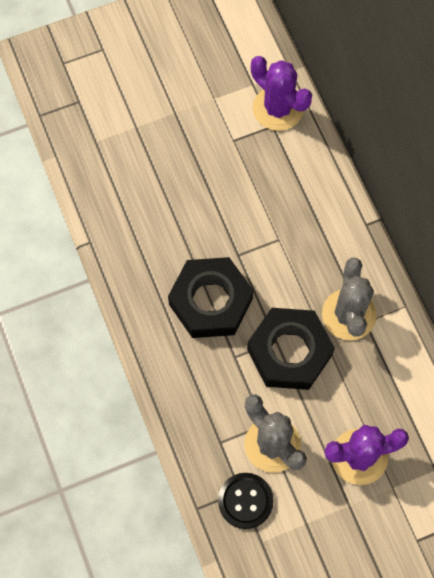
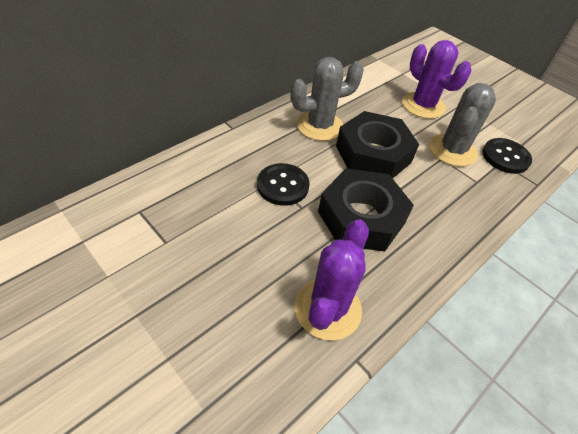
camera: 115 degrees left, 20 degrees down
purple cactus [251,56,312,131] -> purple cactus moved to [294,220,369,340]
none -> black button [257,163,310,206]

